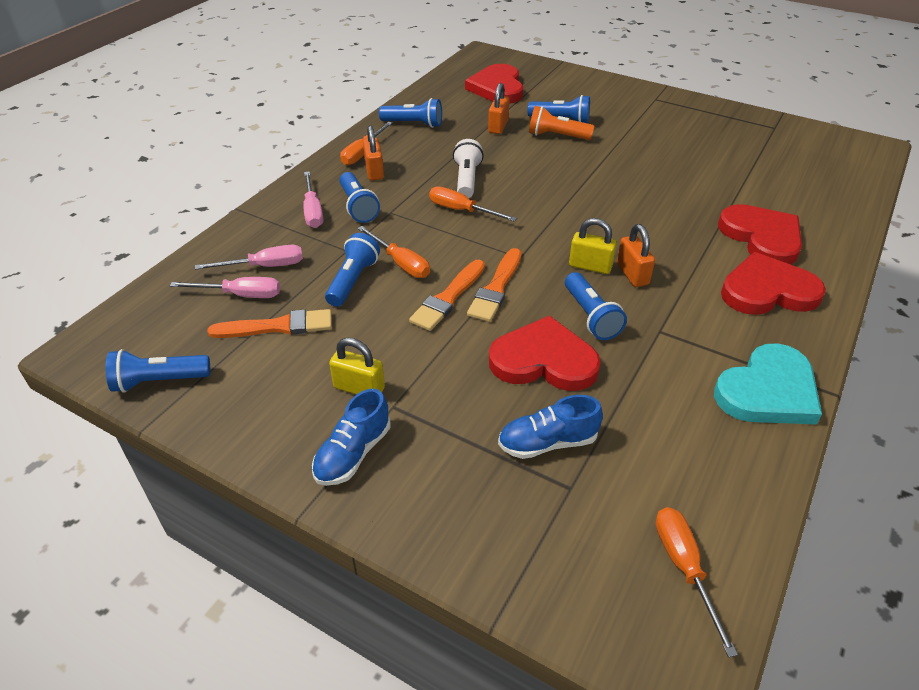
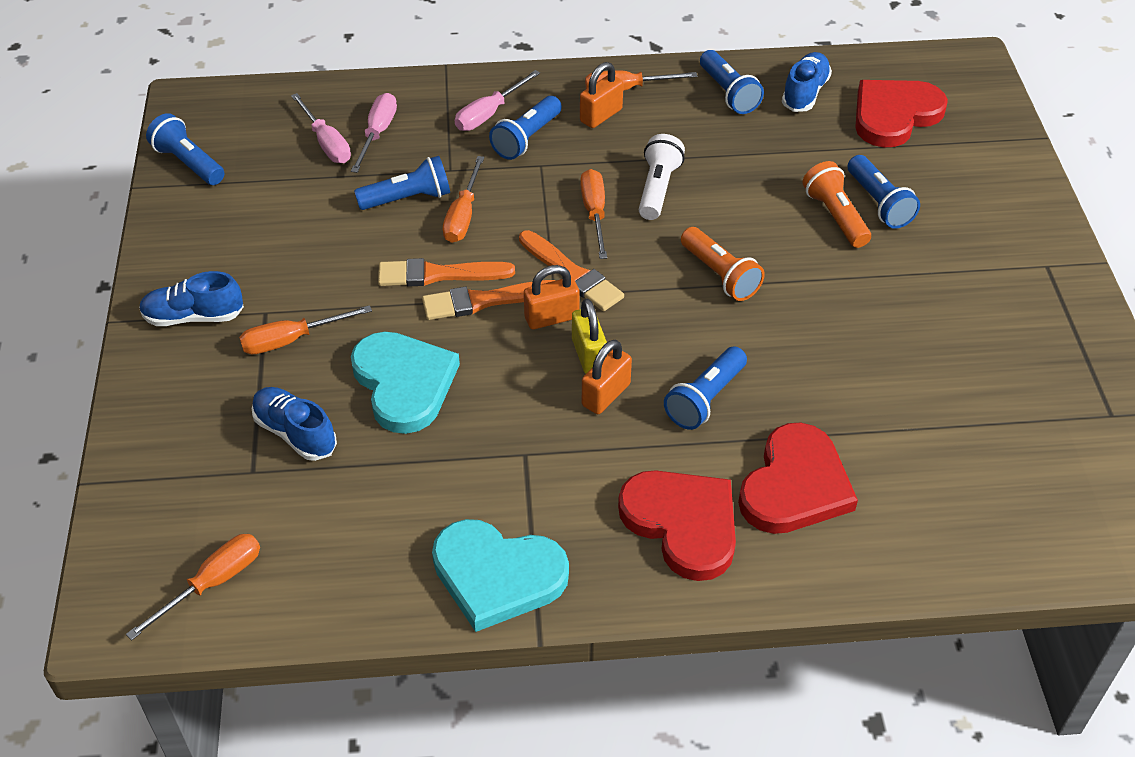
camera: 55 degrees right, 5 degrees up
pink screwdriver [195,245,303,270] -> pink screwdriver turned 120 degrees counterclockwise [351,93,397,173]
orange brush [207,309,332,338] -> orange brush moved to [519,230,624,311]
yellow padlock [329,338,385,394] -> none
white flashlight [453,139,484,198] -> white flashlight turned 45 degrees counterclockwise [639,134,685,220]
orange padlock [488,83,509,134] -> orange padlock moved to [524,265,580,329]
red heart [489,315,601,391] -> turquoise heart [351,332,460,434]
blue flashlight [565,272,627,340] -> blue flashlight moved to [664,346,747,430]
none -> orange screwdriver [239,305,372,354]
none -> orange flashlight [681,227,765,301]
none -> blue shoe [782,52,832,112]

